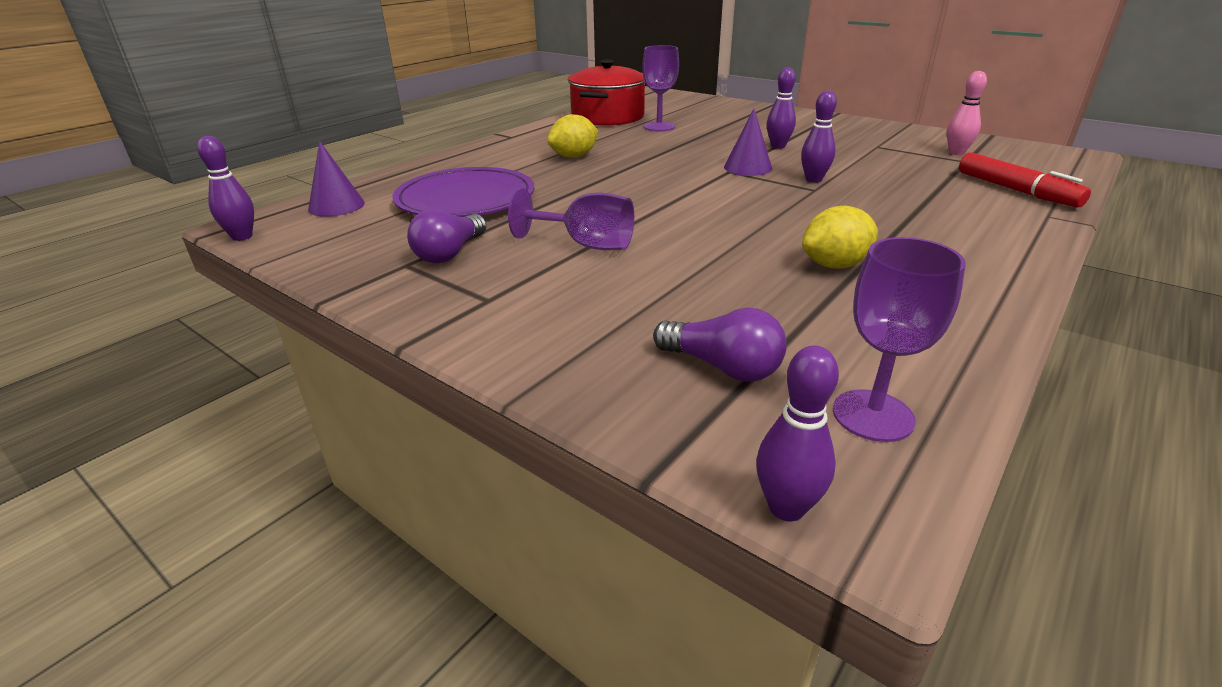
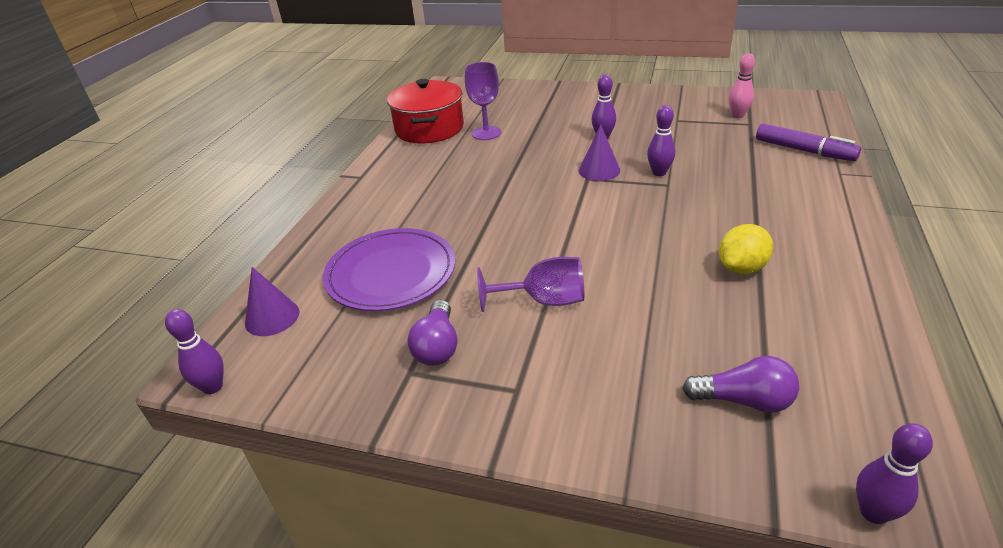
camera: 20 degrees left, 5 degrees up
yellow lemon [547,114,598,158] -> none
purple goblet [833,237,966,442] -> none
red marker [959,152,1091,207] -> purple marker [756,123,861,161]

